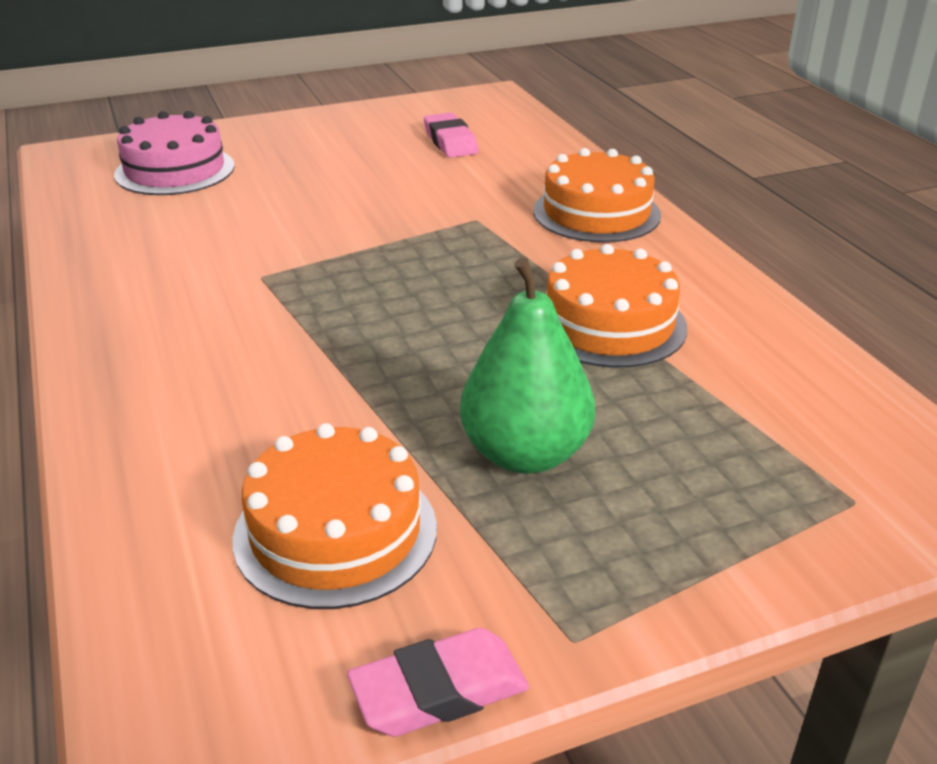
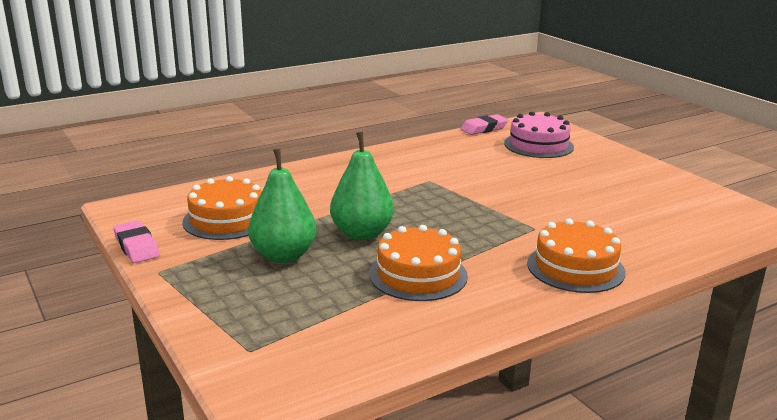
camera: 80 degrees right, 10 degrees down
pink eraser [424,112,478,158] -> pink eraser moved to [460,114,508,135]
none -> green pear [330,132,394,240]

